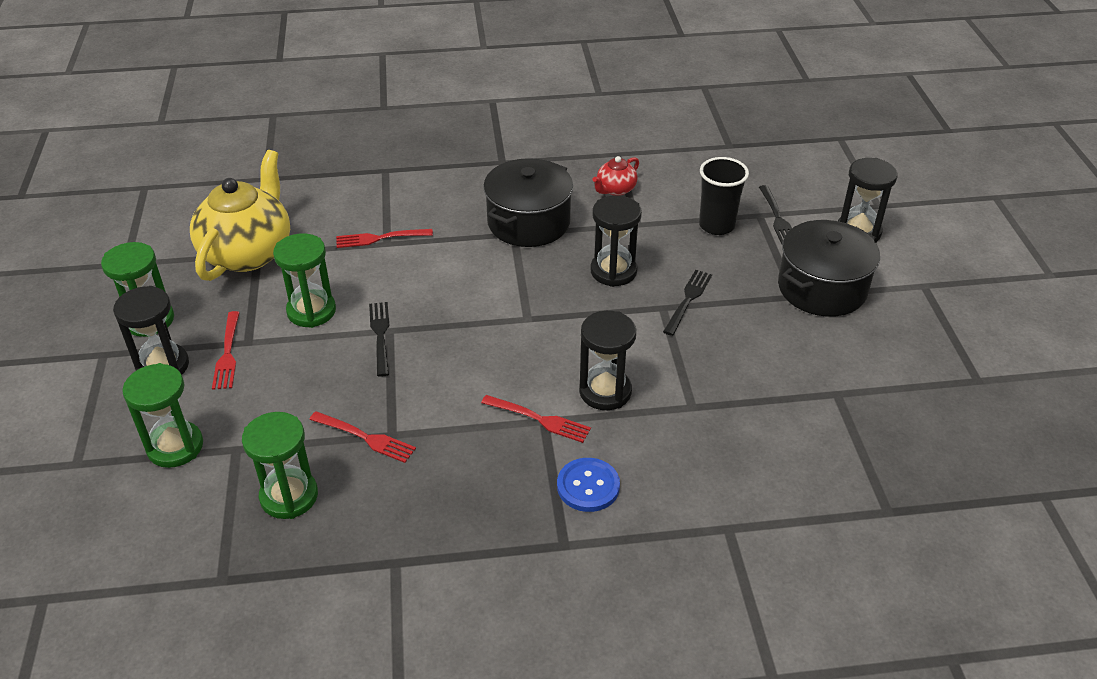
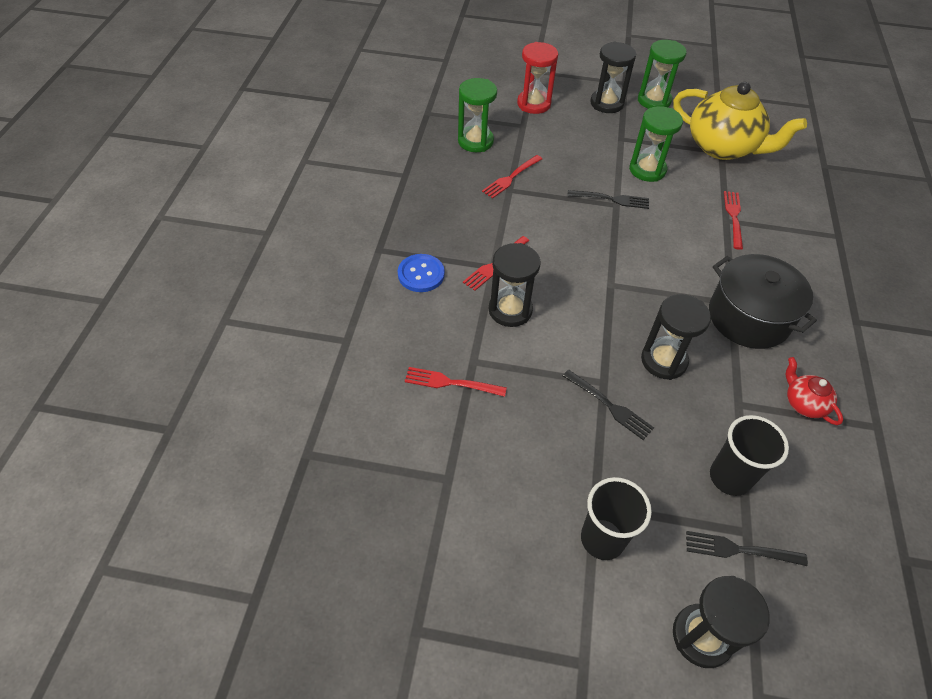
camera: 105 degrees right, 10 degrees up
green hourglass [122,363,203,468] -> red hourglass [517,42,558,114]
red fork [212,311,240,390] -> red fork moved to [405,367,507,397]
black pot [778,220,880,317] -> black cup [581,477,652,560]

